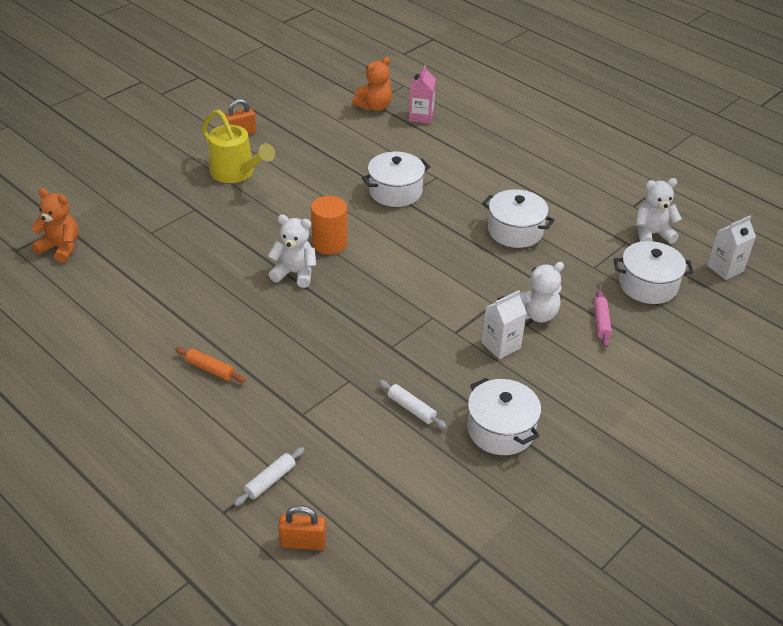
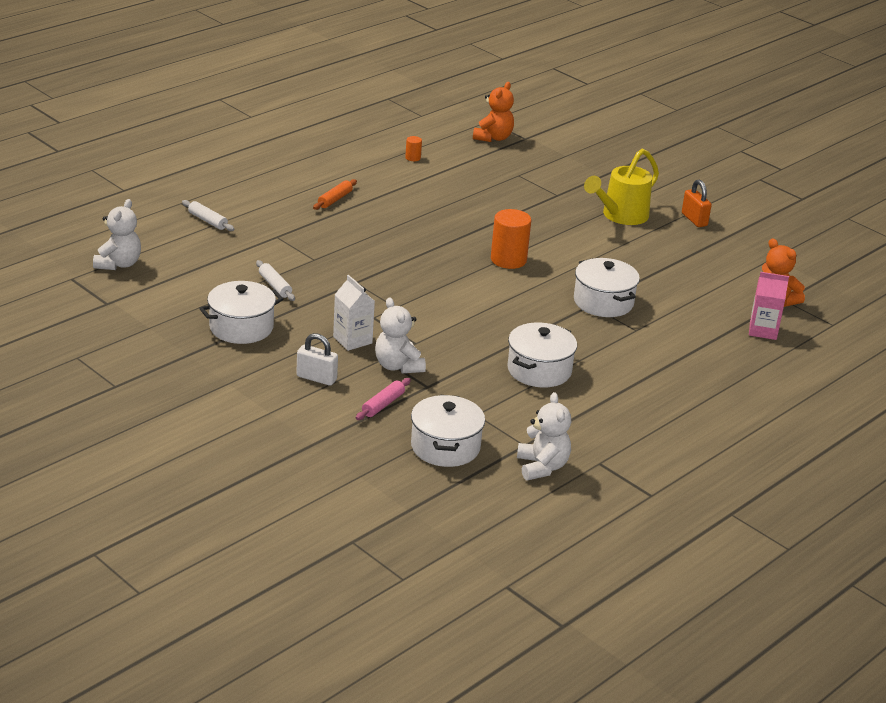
camera: 90 degrees right, 10 degrees down
white teddy bear [268,215,316,288] -> white teddy bear moved to [93,199,141,270]
orange padlock [278,505,326,550] -> none
white rolling pin [379,380,447,429] -> white rolling pin turned 75 degrees counterclockwise [256,260,295,301]
pink rolling pin [593,290,612,347] -> pink rolling pin turned 60 degrees counterclockwise [356,378,411,420]
white carton [707,216,756,280] -> none
none -> white padlock [296,333,338,386]
none -> orange cylinder [405,136,422,161]

